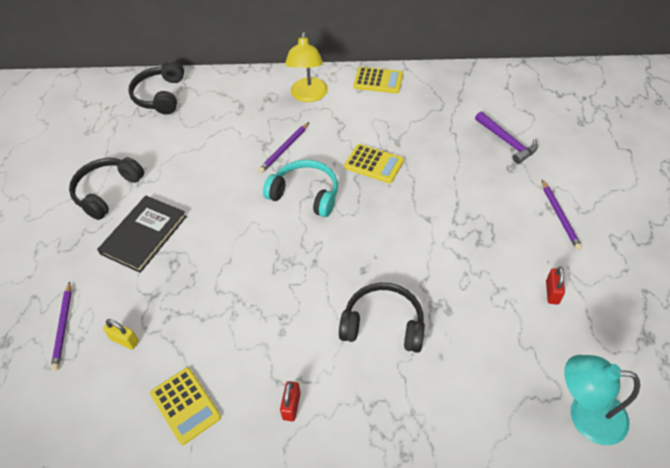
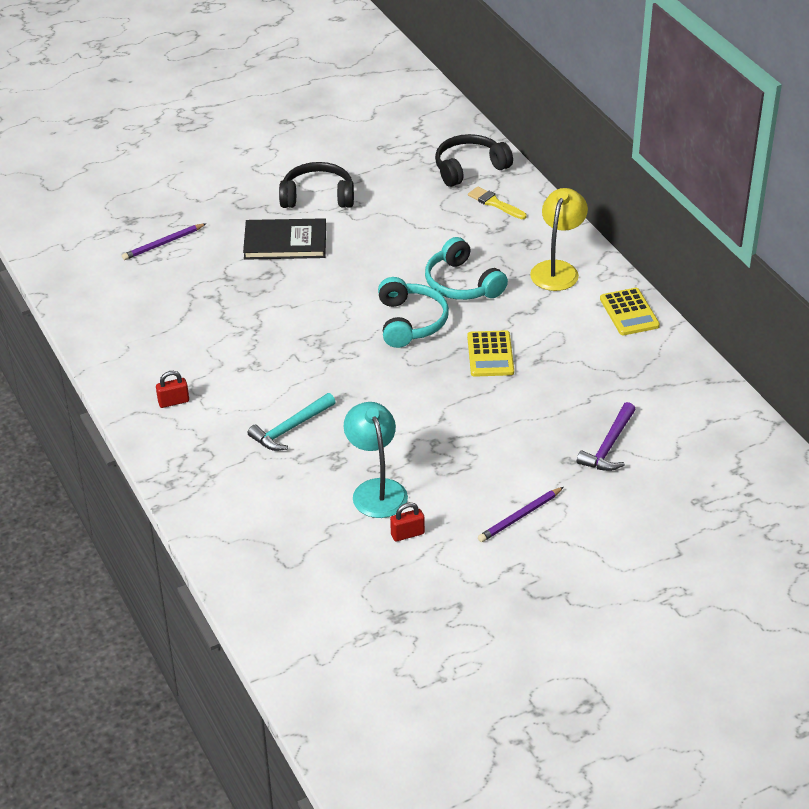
camera: 60 degrees right, 10 degrees down
yellow padlock [103,319,139,350] -> none
yellow calculator [150,368,221,445] -> none
purple pencil [258,122,309,173] -> turquoise headphones [425,237,508,300]
yellow lamp [285,32,328,102] -> yellow lamp turned 135 degrees clockwise [530,188,588,291]
black headphones [339,283,425,353] -> turquoise hammer [248,393,335,451]
turquoise lamp [564,355,640,445] -> turquoise lamp moved to [344,402,408,518]
none -> yellow brush [468,187,527,219]

